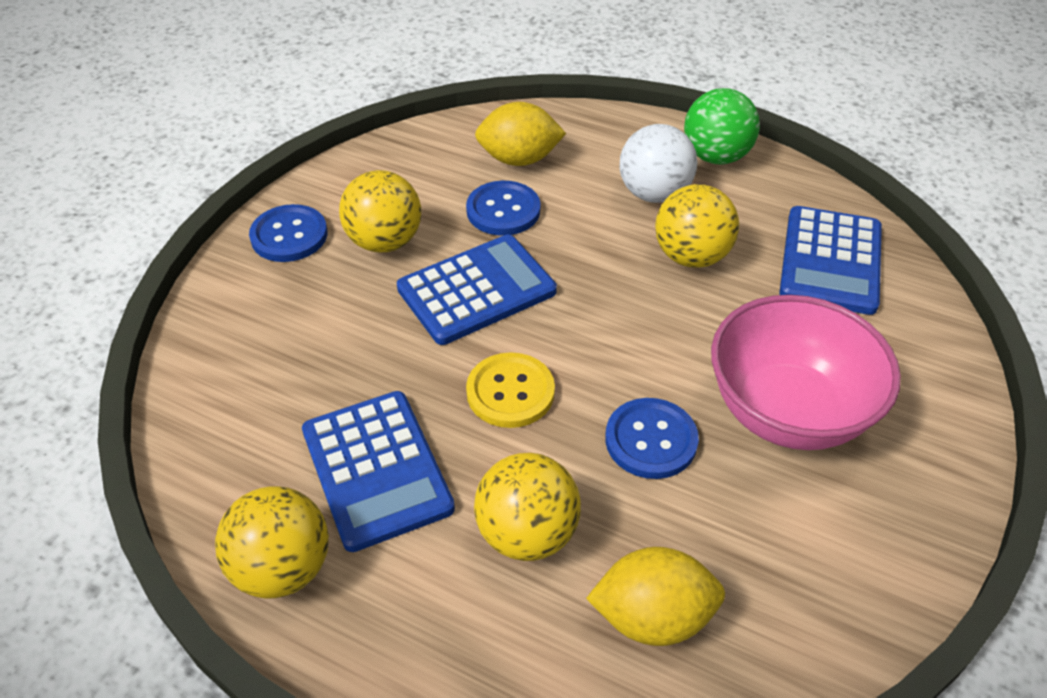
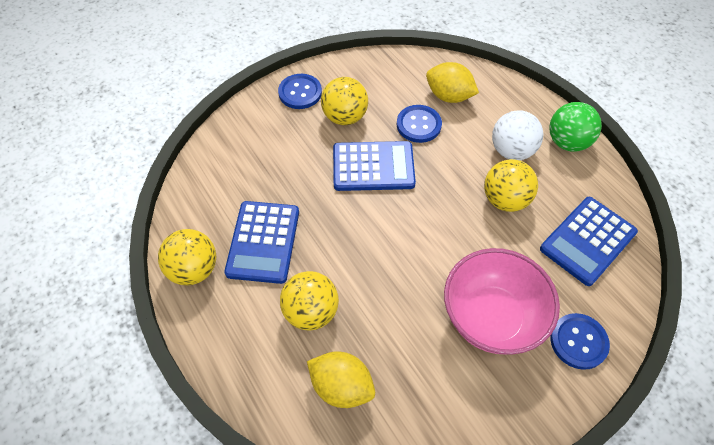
camera: 30 degrees right, 10 degrees up
yellow button [466,352,555,428] -> none
blue button [605,398,699,479] -> blue button moved to [550,313,610,370]

